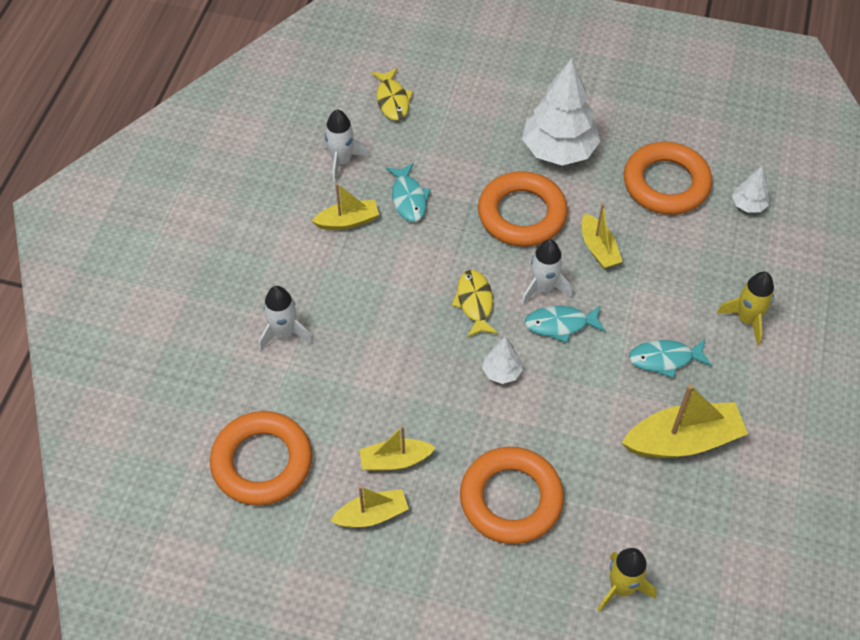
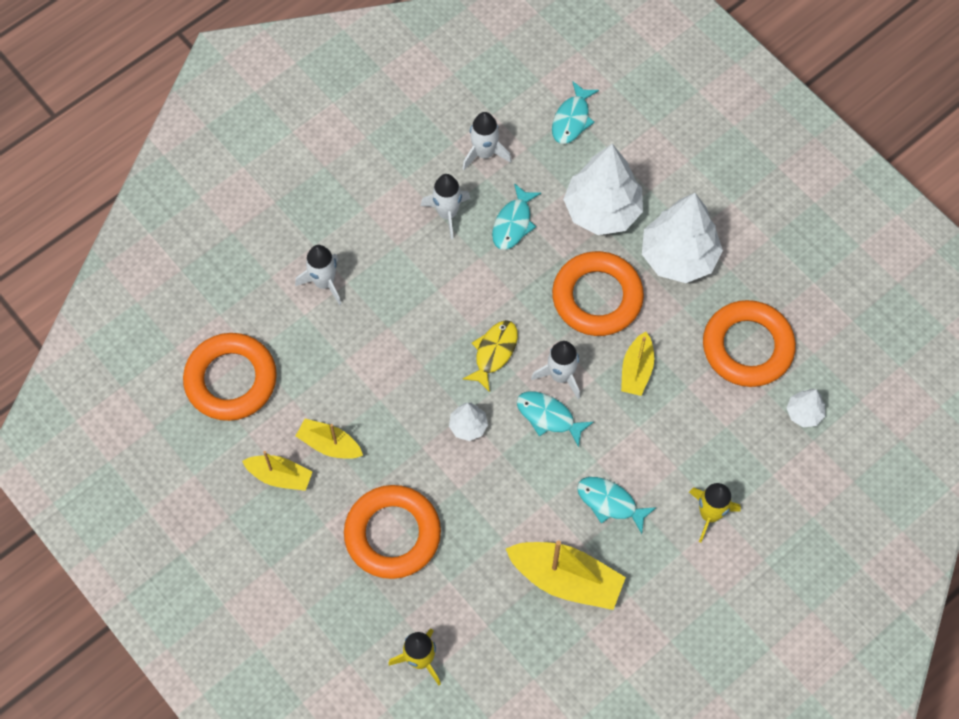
camera: 35 degrees right, 10 degrees up
yellow boat [312,183,379,230] -> white rocket [421,174,471,239]
yellow fish [371,68,413,121] -> turquoise fish [552,81,599,144]
none -> white tree [563,144,643,235]

